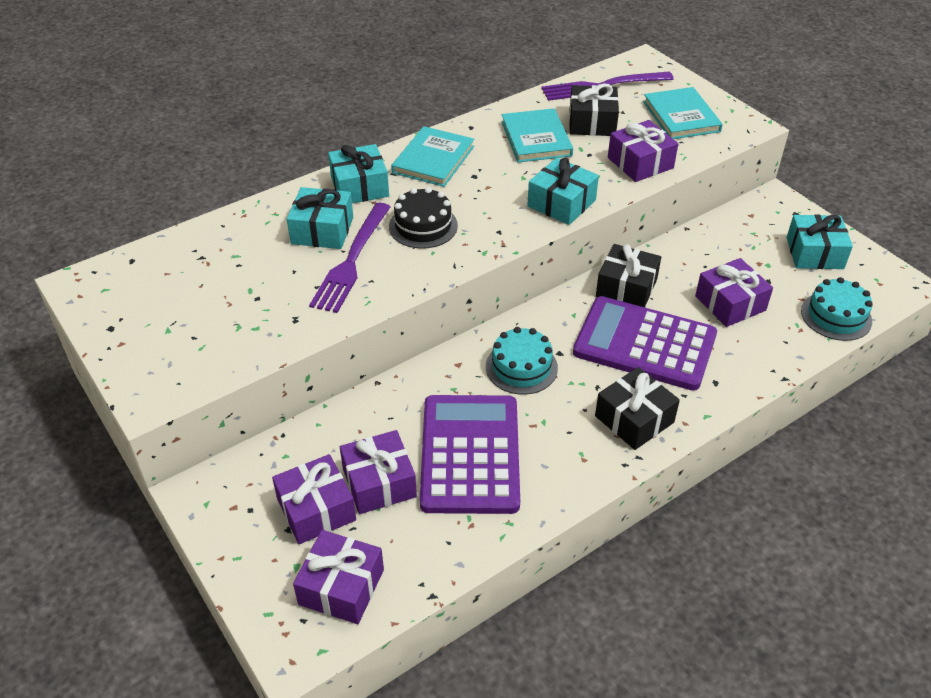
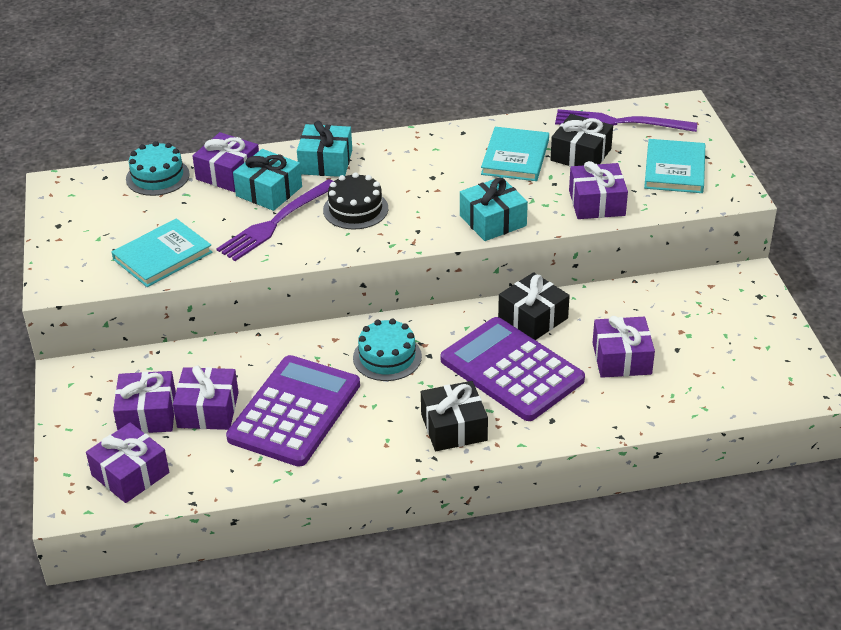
camera: 25 degrees right, 5 degrees down
turquoise book [391,126,474,187] -> turquoise book moved to [112,218,212,287]
turquoise gift [786,214,853,269] -> none
turquoise cake [801,277,873,341] -> turquoise cake moved to [126,141,190,196]
none -> purple gift [193,132,259,192]

